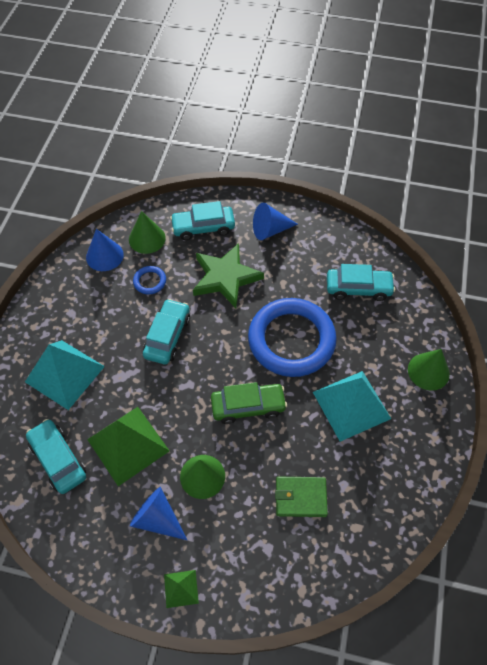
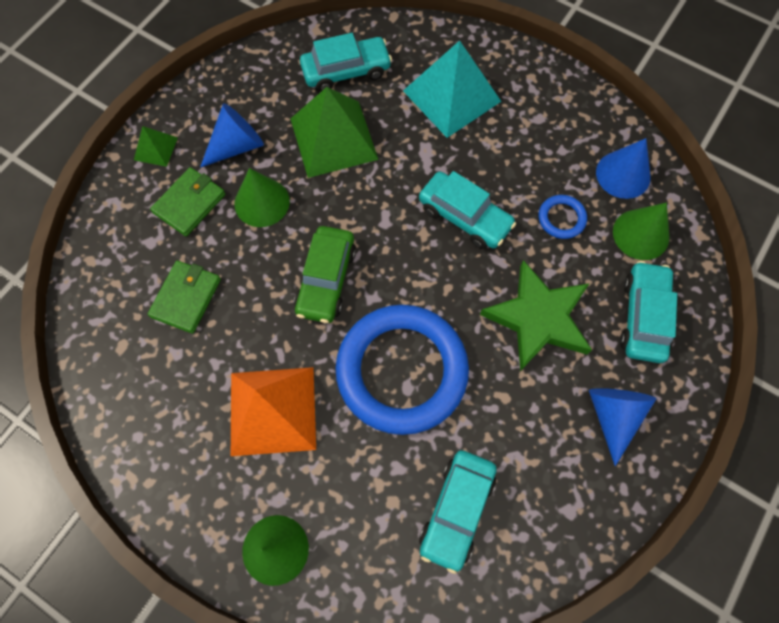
camera: 110 degrees right, 10 degrees up
turquoise pyramid [313,371,391,442] -> orange pyramid [231,367,316,456]
none -> green wallet [150,167,225,237]

